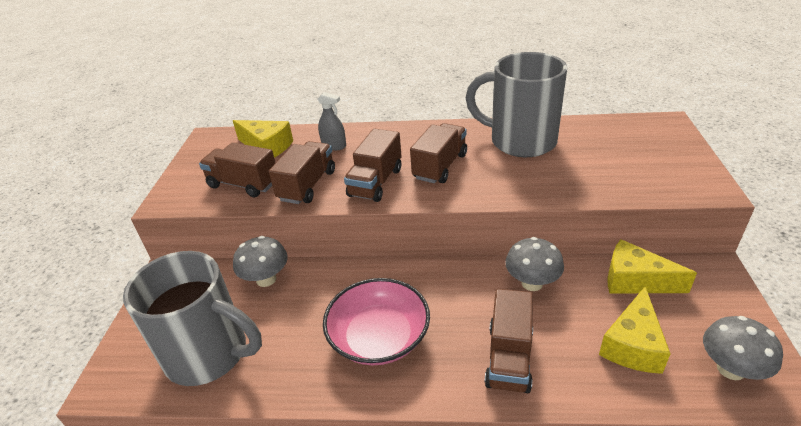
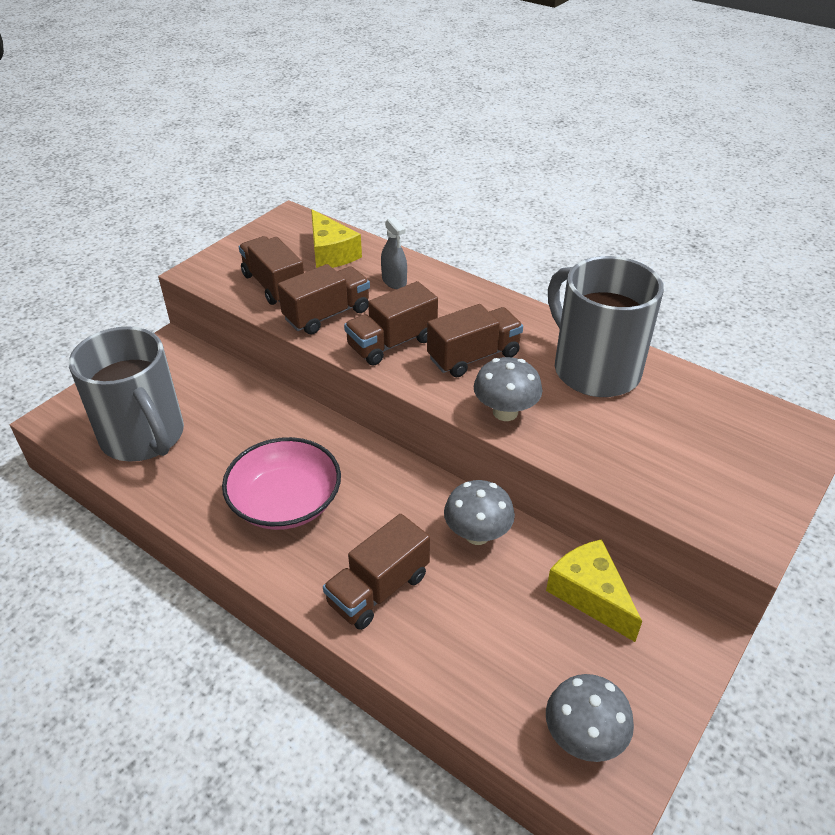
camera: 30 degrees right, 5 degrees up
grey mushroom [233,236,288,287] -> grey mushroom moved to [473,357,542,421]
yellow cheese [599,287,671,374] -> none

